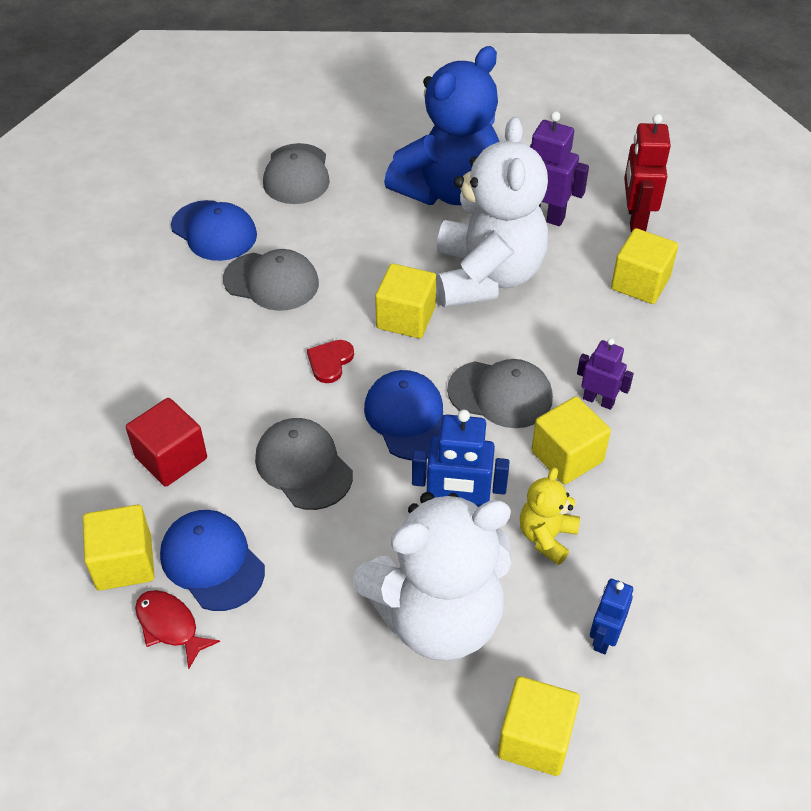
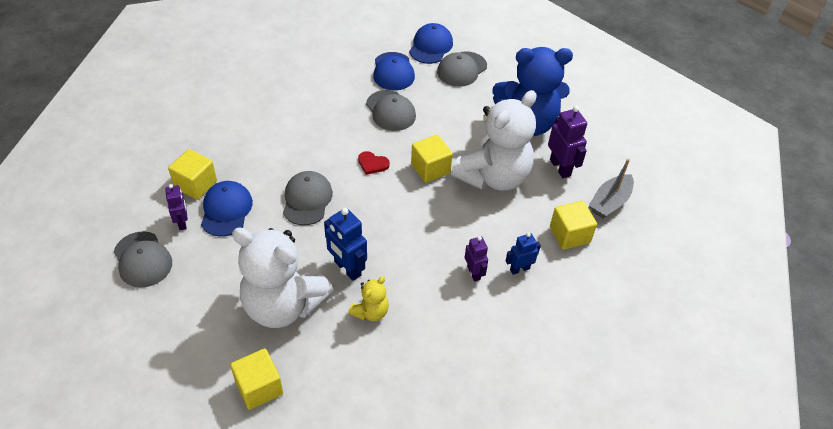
camera: 40 degrees right, 0 degrees up
red cube [126,398,207,487] -> none
red fish [135,590,220,669] -> purple robot [165,184,188,230]
red heart [307,340,354,383] -> red heart turned 135 degrees counterclockwise [358,151,390,175]
blue cap [364,370,444,460] -> blue cap moved to [409,23,453,64]
grey cap [447,359,553,428] -> grey cap moved to [114,231,172,287]
yellow teddy bear [520,467,580,565] -> yellow teddy bear turned 150 degrees clockwise [348,276,389,321]
yellow cube [531,396,611,484] -> none
blue robot [590,579,633,654] -> blue robot moved to [506,233,541,275]
red robot [624,114,671,232] -> grey boat [589,159,634,219]

